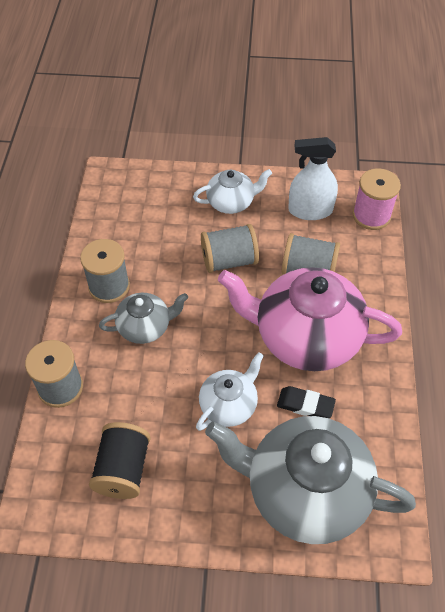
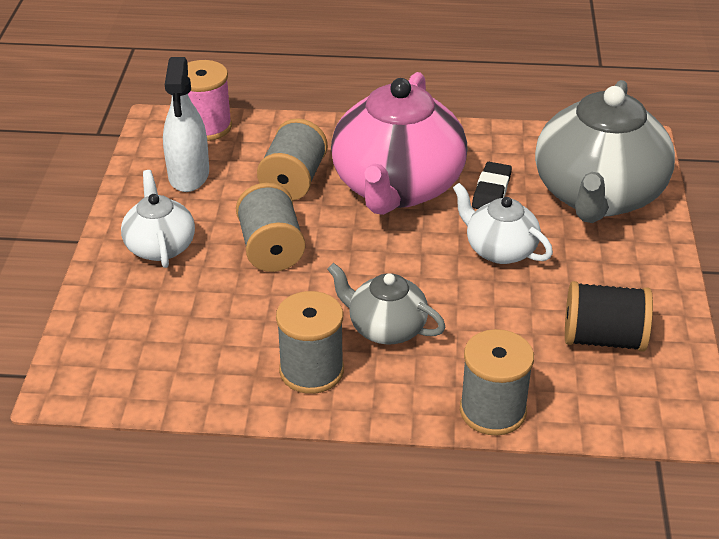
camera: 90 degrees left, 15 degrees down
grey teapot [99,293,188,344] -> grey teapot turned 45 degrees counterclockwise [327,263,445,345]

